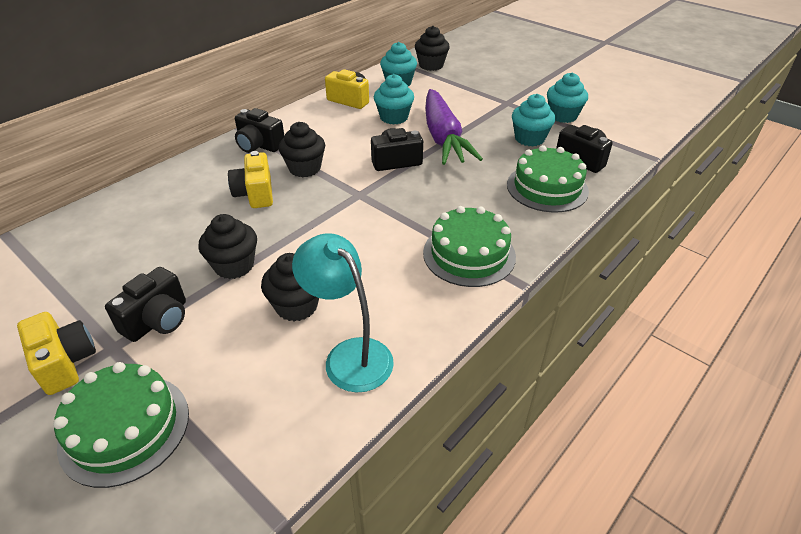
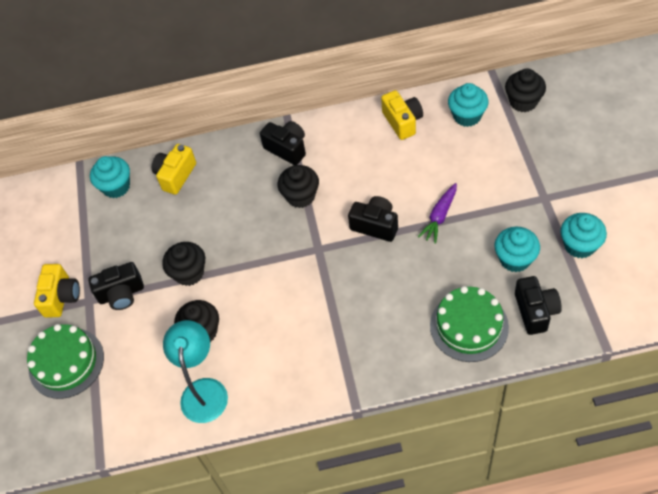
camera: 45 degrees right, 15 degrees up
yellow camera [228,151,273,208] -> yellow camera moved to [152,144,196,195]
black camera [235,108,284,153] -> black camera turned 150 degrees clockwise [260,121,306,165]
turquoise cupcake [374,74,414,125] -> turquoise cupcake moved to [90,156,130,198]
green cake [423,206,516,287] -> none
purple carrot [425,89,483,165] -> purple carrot [418,183,457,244], size x0.51

